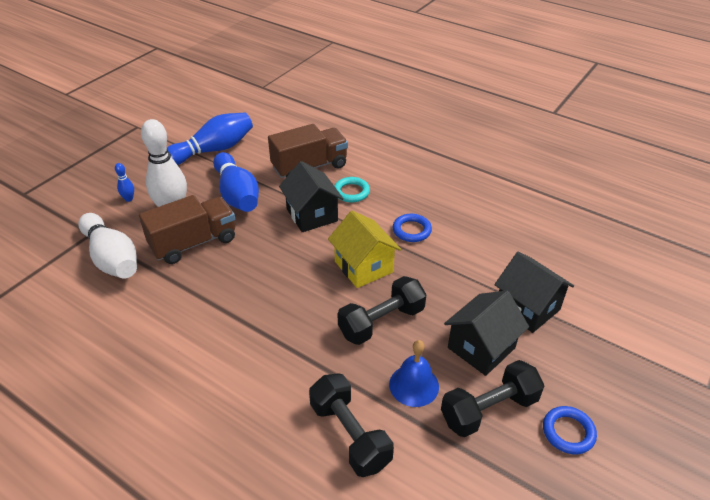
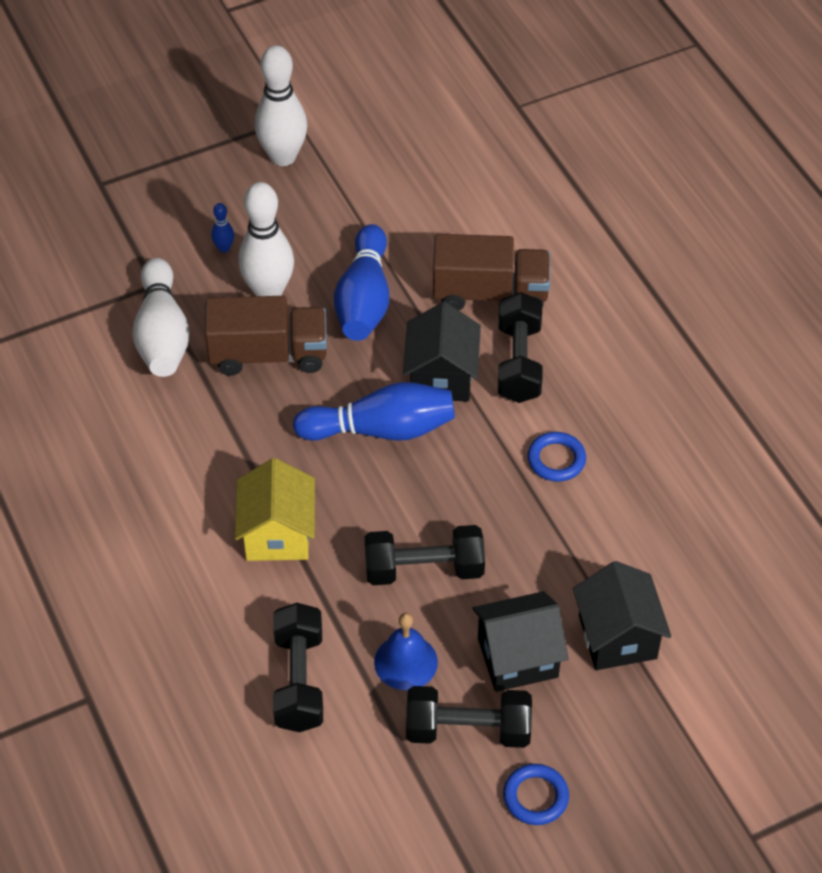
camera: 30 degrees right, 10 degrees up
blue bowling pin [167,112,253,165] -> blue bowling pin moved to [293,382,455,441]
yellow house [328,211,401,288] -> yellow house moved to [235,458,315,561]
turquoise ring [334,177,370,202] -> black dumbbell [498,292,542,403]
none -> white bowling pin [255,45,308,166]

